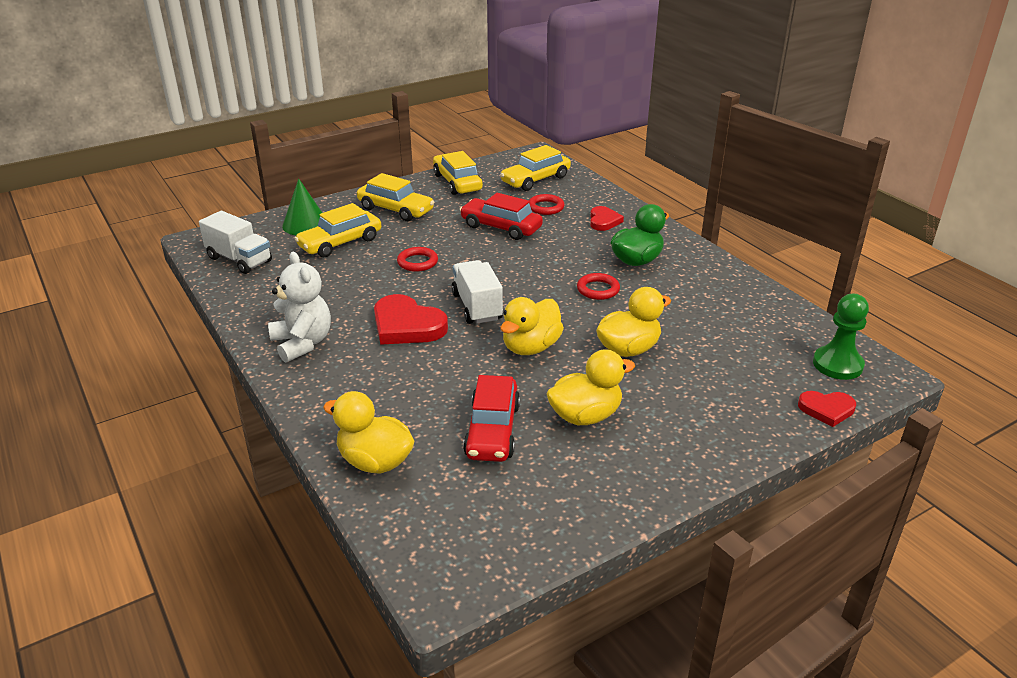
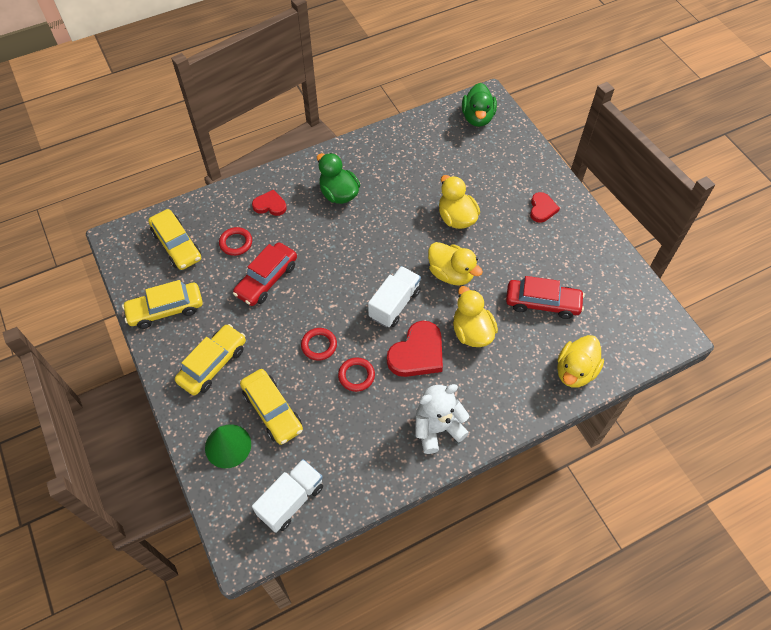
camera: 85 degrees left, 25 degrees up
white truck [451,260,503,324] -> white truck turned 135 degrees clockwise [368,266,421,327]
yellow duck [546,349,635,425] -> yellow duck moved to [453,286,498,347]
red ring [577,273,620,300] -> red ring moved to [338,357,375,392]
red heart [798,391,856,427] -> red heart moved to [530,192,560,223]
green pawn [813,294,869,380] -> green duck [462,83,497,127]

